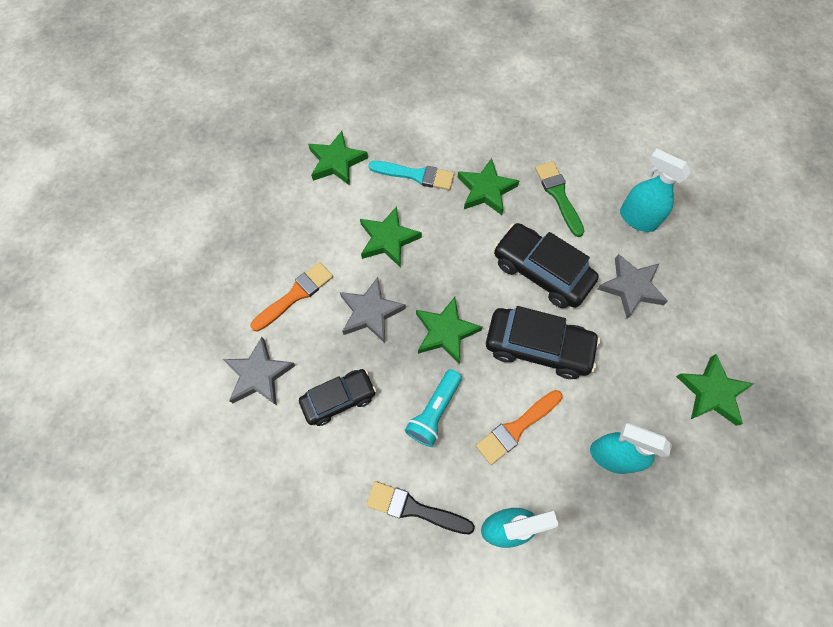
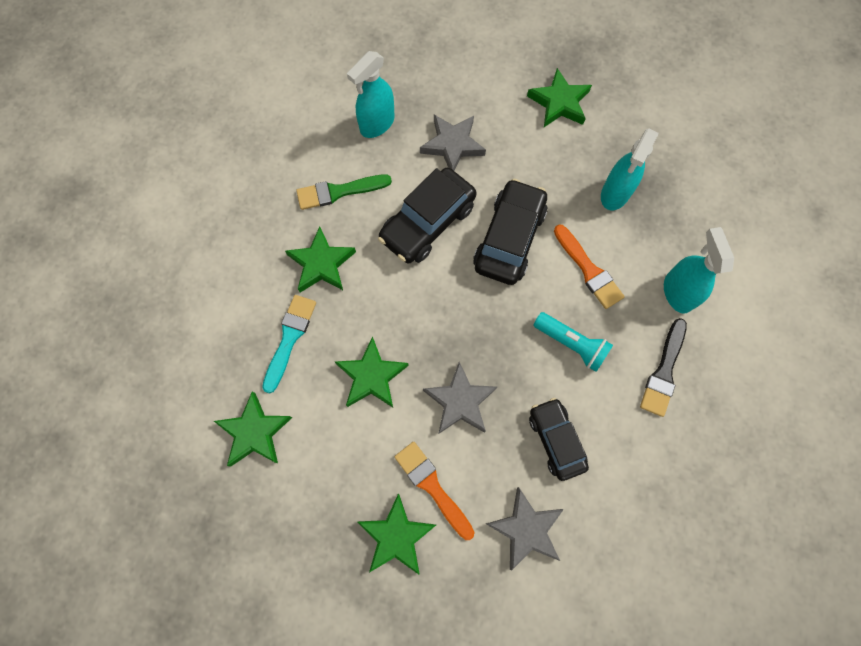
camera: 85 degrees left, 5 degrees up
green star [416,297,482,364] -> green star moved to [358,494,436,574]

